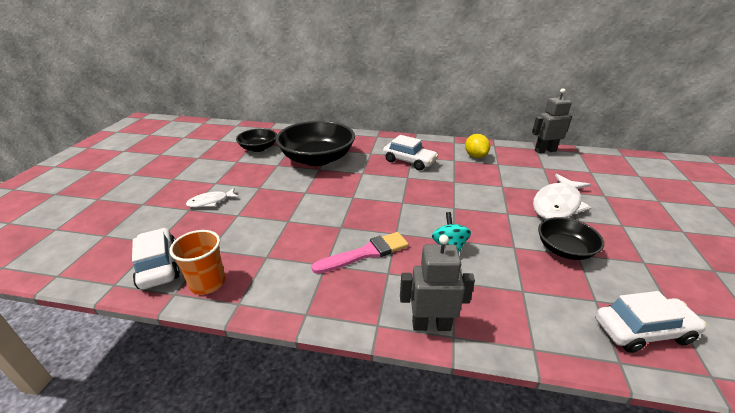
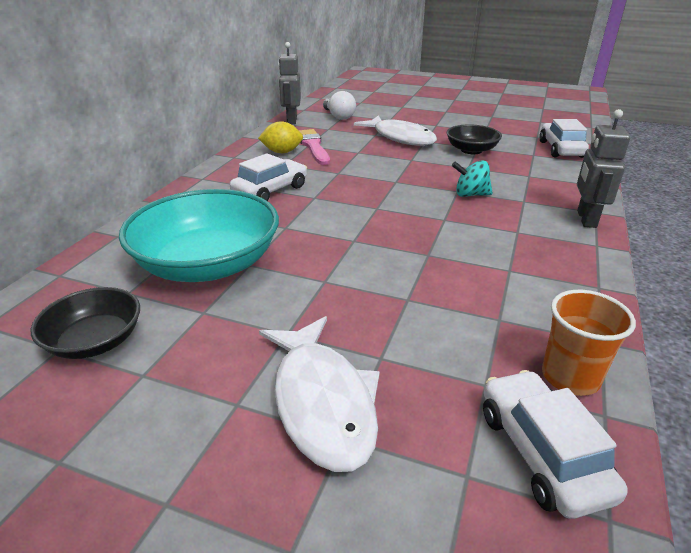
camera: 80 degrees left, 0 degrees up
white car [132,228,180,290] -> white car turned 90 degrees clockwise [483,370,628,519]
white fish [186,188,239,208] -> white fish [259,316,380,472], size x1.87
black bowl [276,121,355,166] -> turquoise bowl [119,189,279,282]
pink brush [312,232,409,274] -> pink brush moved to [299,129,330,165]
none -> white light bulb [323,91,356,120]

